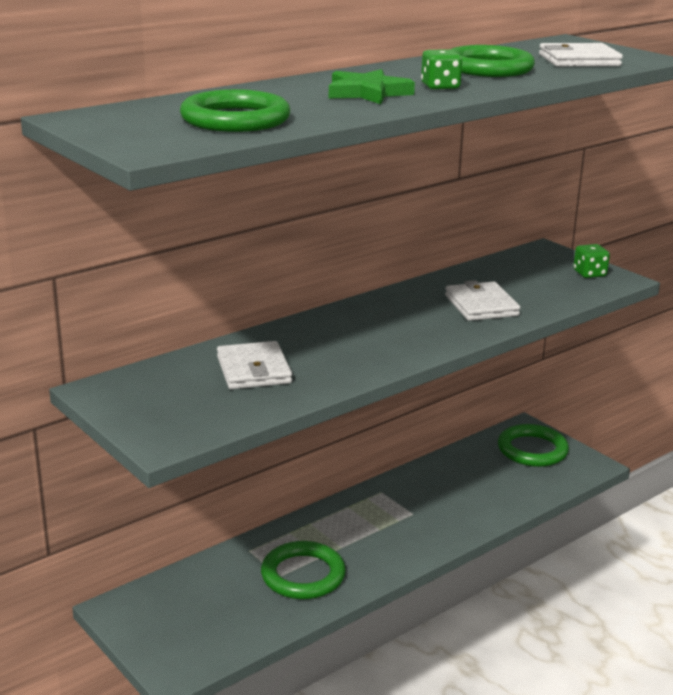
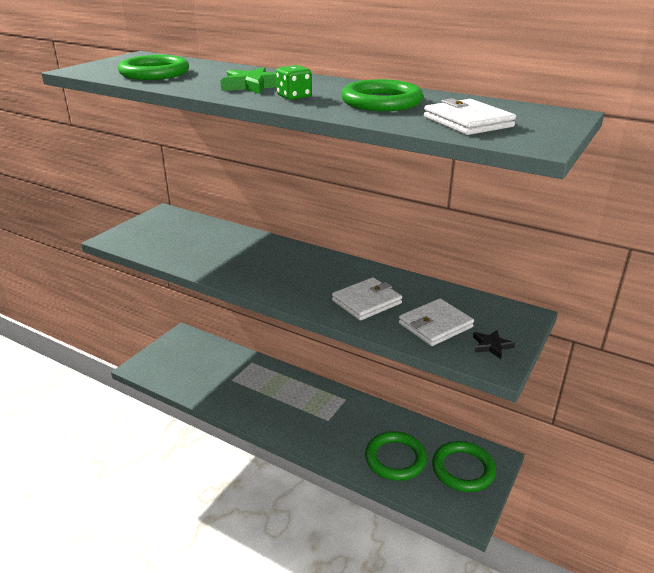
camera: 70 degrees right, 5 degrees up
white wallet [217,341,292,389] -> white wallet moved to [399,298,474,346]
green ring [261,541,346,599] -> green ring moved to [365,431,427,481]
green dice [573,244,610,278] -> black star [473,330,515,359]

